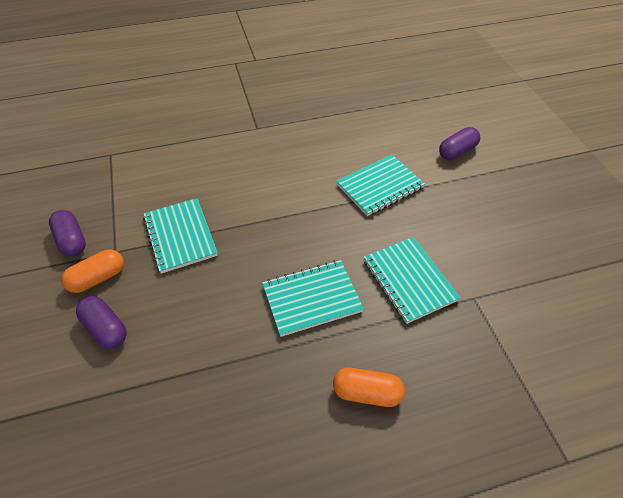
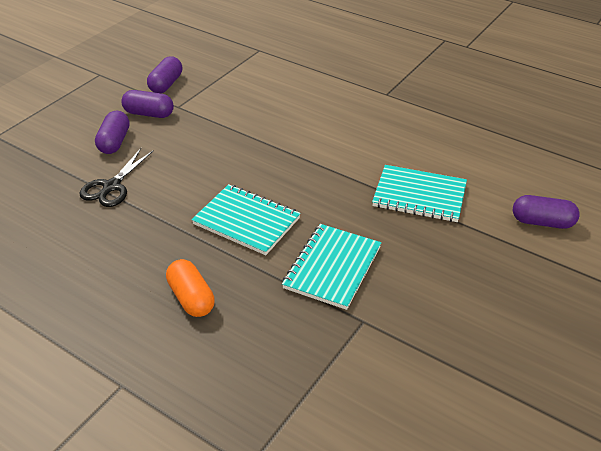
camera: 50 degrees right, 10 degrees down
orange capsule [61,249,124,293] -> purple capsule [121,90,174,118]
turquoise notebook [143,198,218,274] -> none
none -> black scissors [79,148,154,207]

